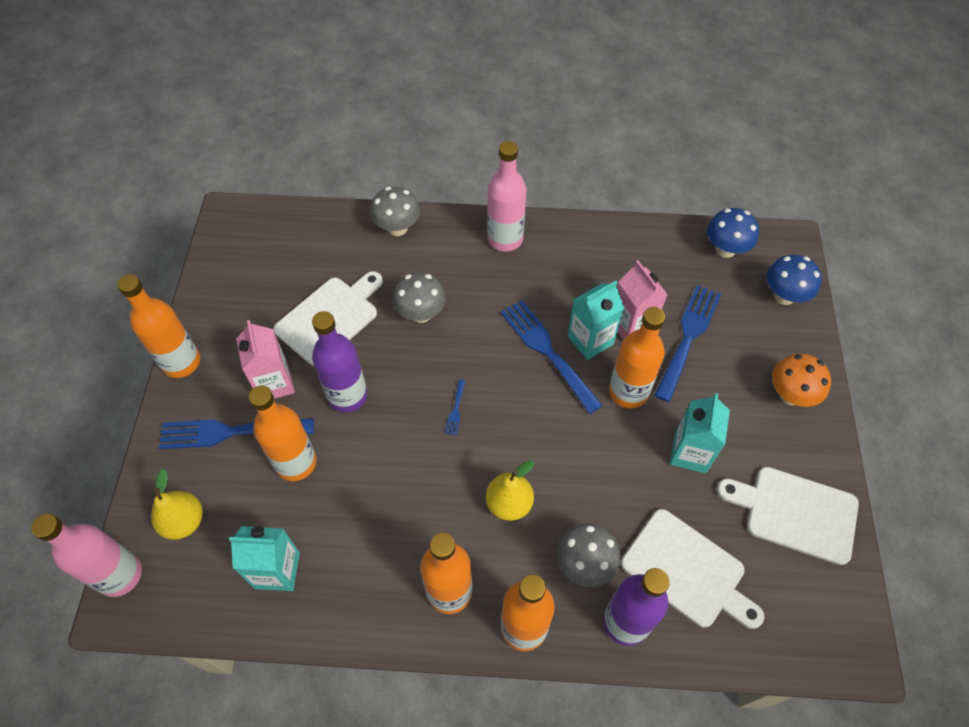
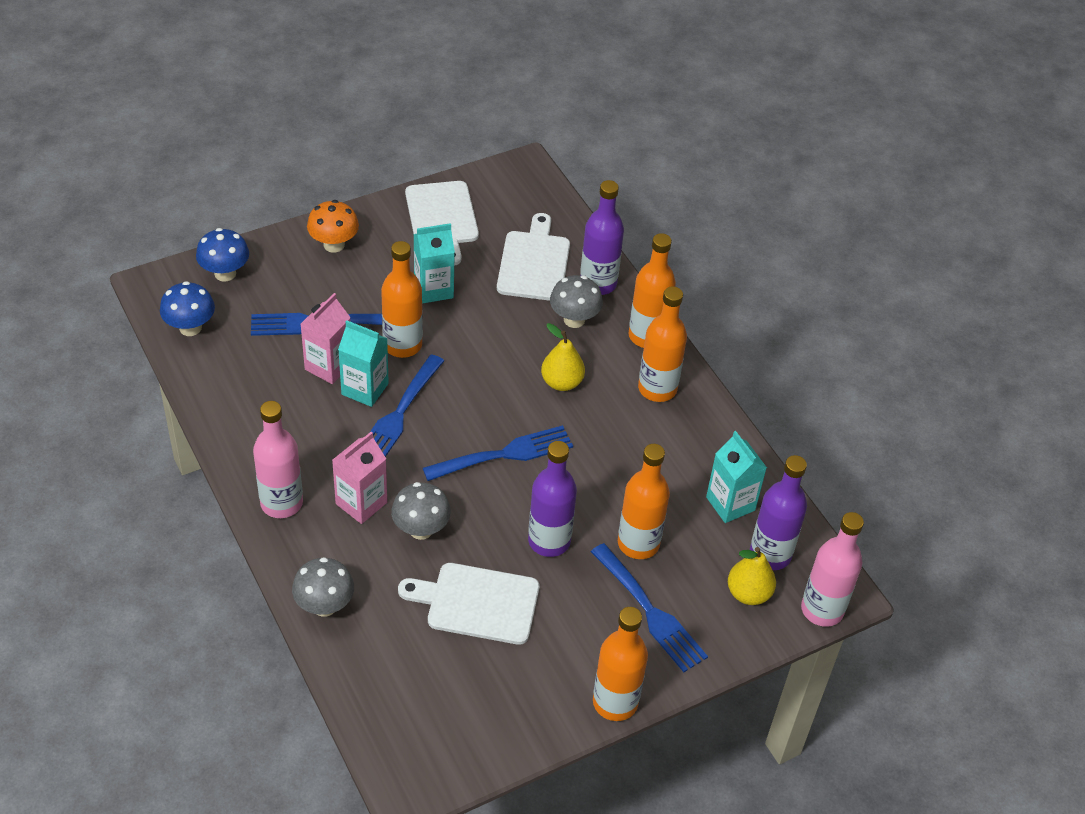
camera: 125 degrees left, 10 degrees down
pink carton [236,320,295,399] -> pink carton moved to [332,432,387,524]
blue fork [445,380,465,436] -> blue fork [423,425,573,481], size x2.45
none -> purple bottle [750,455,807,570]

